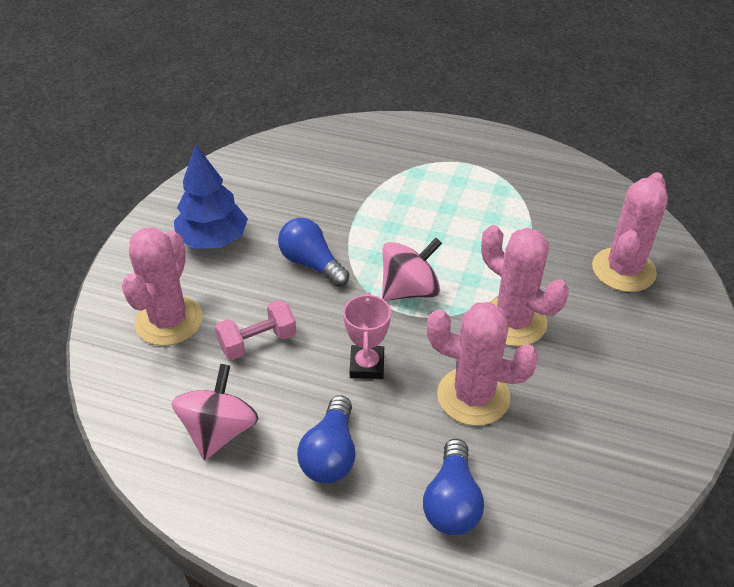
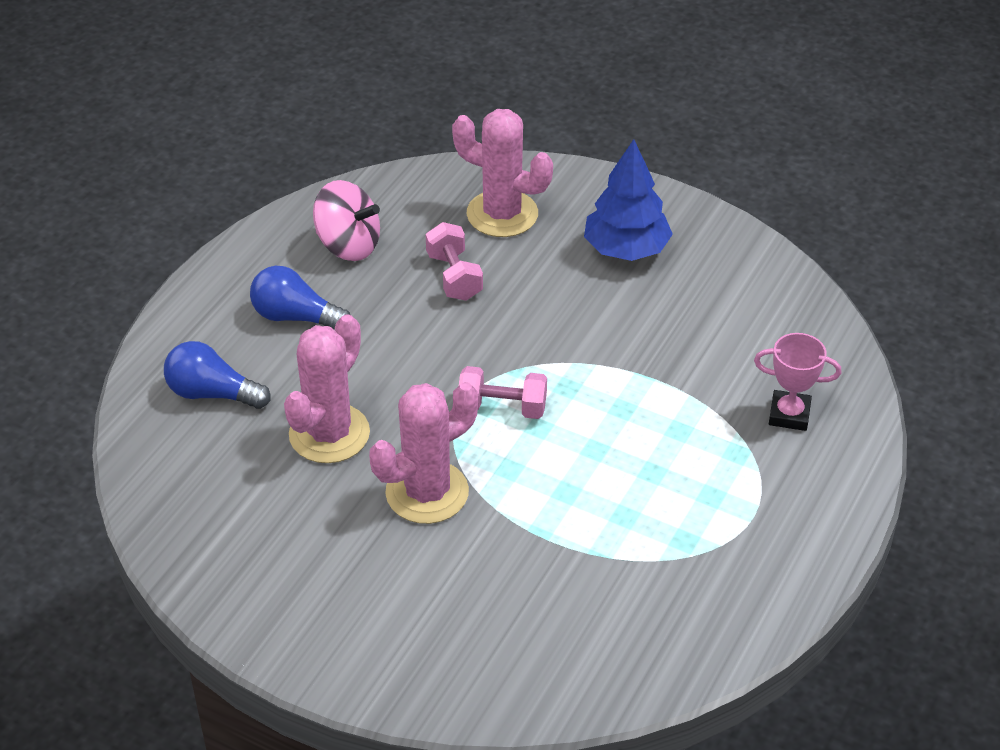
camera: 100 degrees right, 0 degrees up
blue light bulb [278,218,349,287] -> none
pink trophy [343,292,391,379] -> pink trophy moved to [754,333,841,431]
pink spinning top [382,238,442,301] -> pink dumbbell [459,366,547,419]
pink cactus [592,172,668,292] -> none

